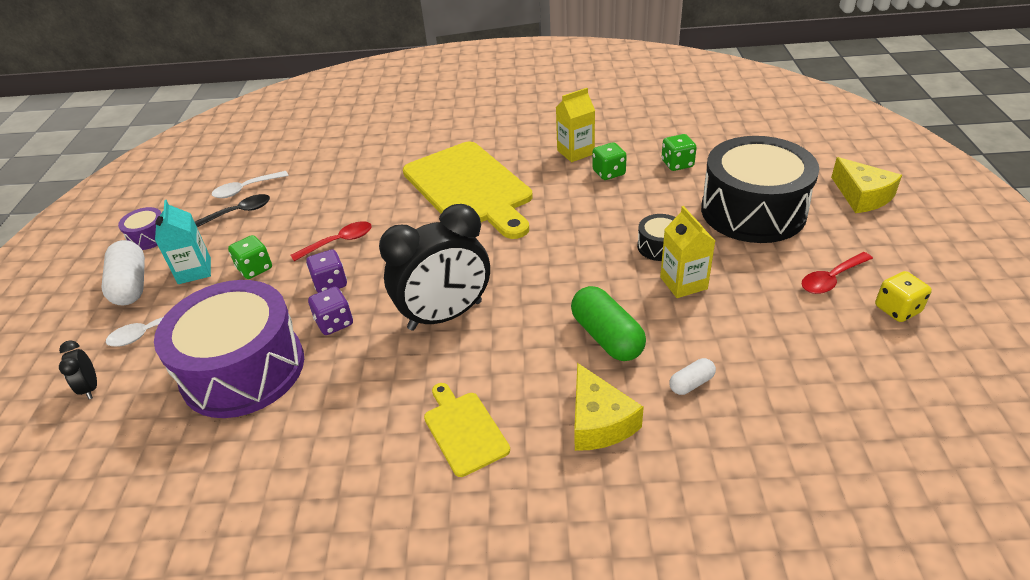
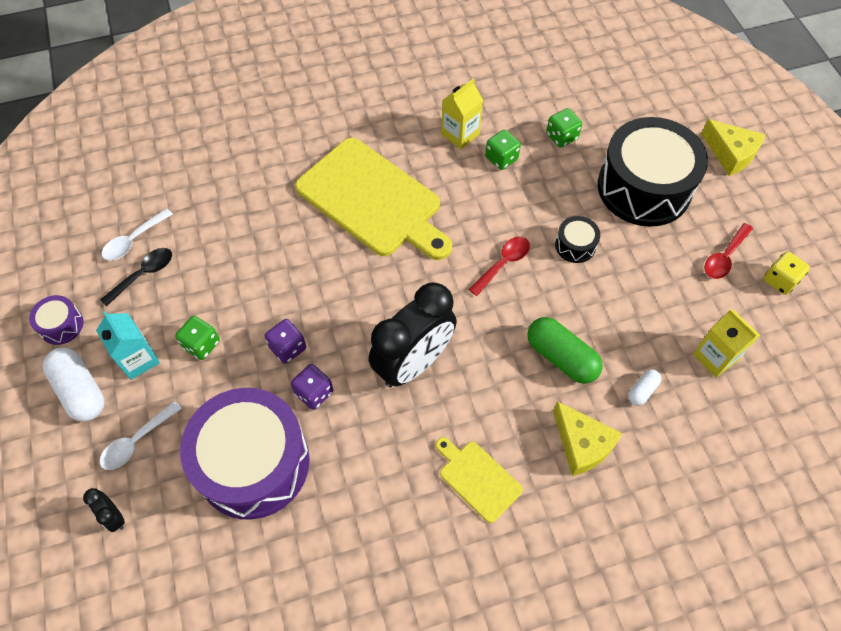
camera: 20 degrees left, 20 degrees up
red spoon [291,221,372,261] -> red spoon moved to [469,237,530,296]
yellow carton [660,206,715,298] -> yellow carton moved to [693,309,760,378]

